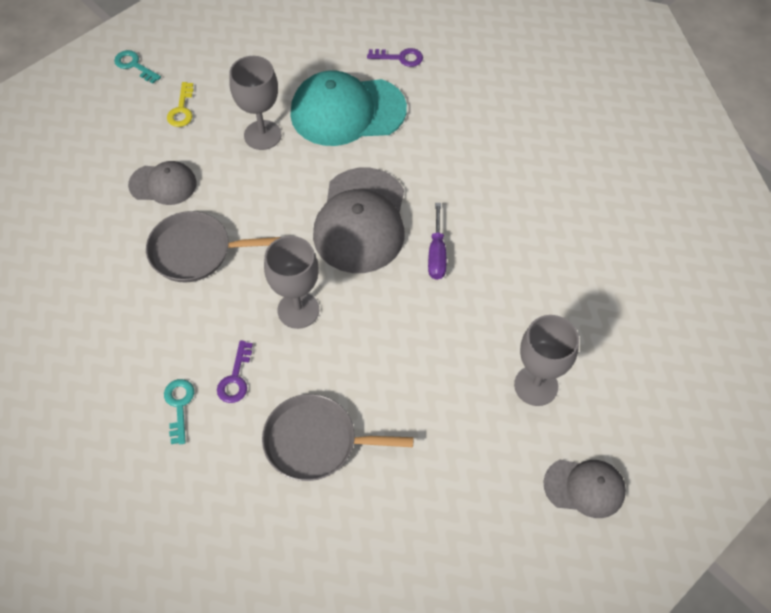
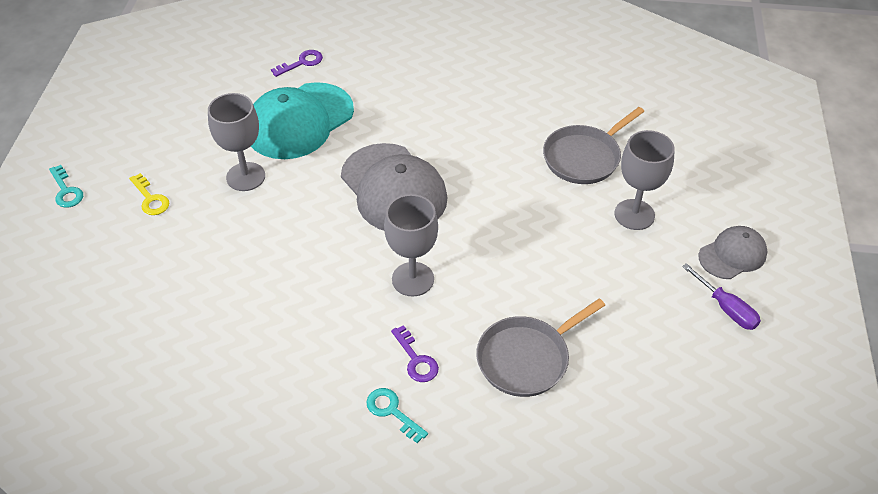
camera: 40 degrees left, 10 degrees down
turquoise key [114,50,161,84] -> turquoise key turned 120 degrees counterclockwise [49,165,83,208]
grey cap [128,161,197,205] -> none
grey pan [146,211,280,282] -> grey pan moved to [543,107,644,184]
purple screwdriver [428,203,446,280] -> purple screwdriver moved to [682,263,761,330]

